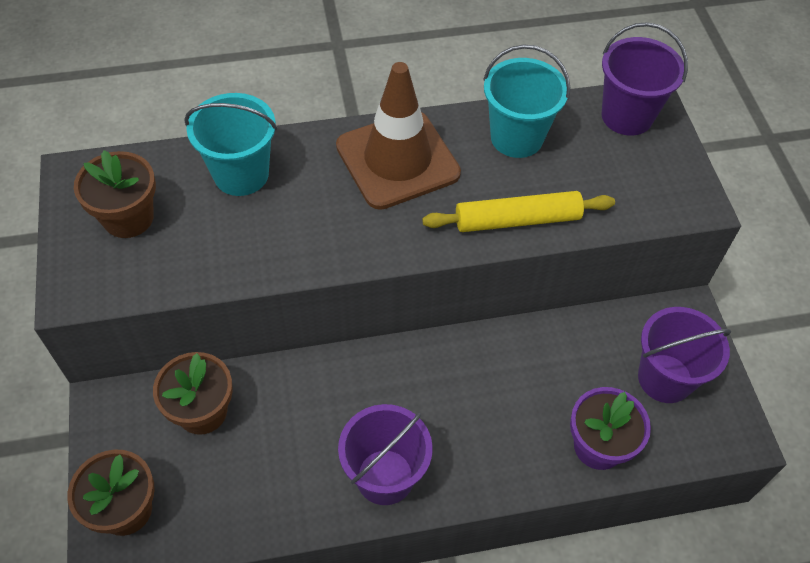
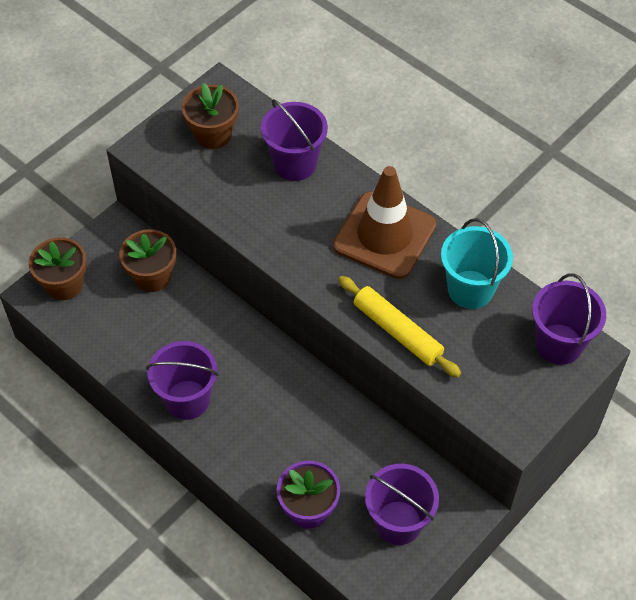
camera: 55 degrees right, 0 degrees up
turquoise bucket [184,93,277,196] -> purple bucket [261,99,328,181]

